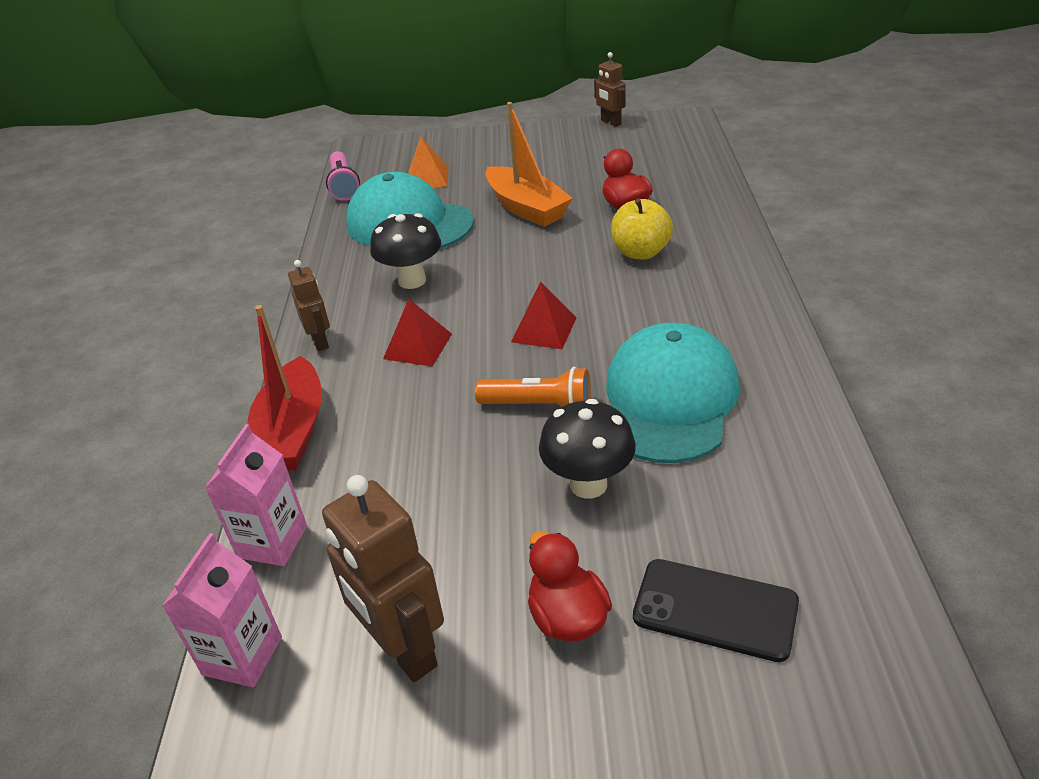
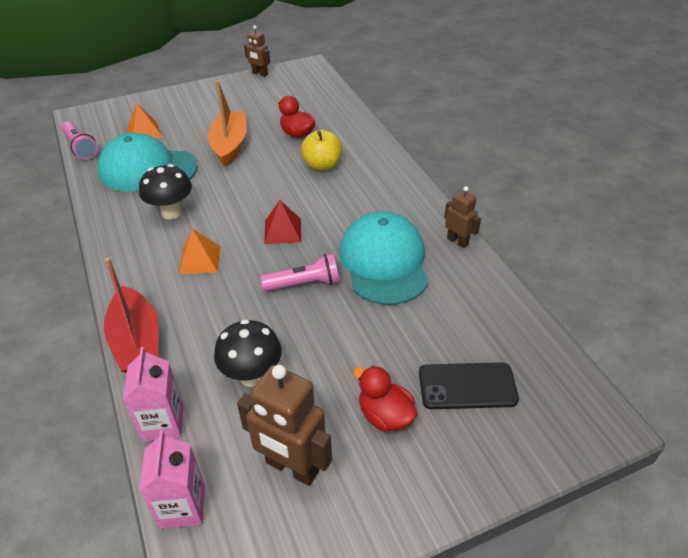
camera: 25 degrees left, 5 degrees up
brown robot [288,260,330,351] -> brown robot moved to [444,186,481,248]
red pyramid [383,299,452,366] -> orange pyramid [179,229,220,274]
orange flashlight [475,367,591,407] -> pink flashlight [260,254,339,292]
orange boat [485,102,573,227] -> orange boat turned 120 degrees counterclockwise [208,80,247,167]
black mushroom [539,399,636,499] -> black mushroom moved to [214,319,282,387]

